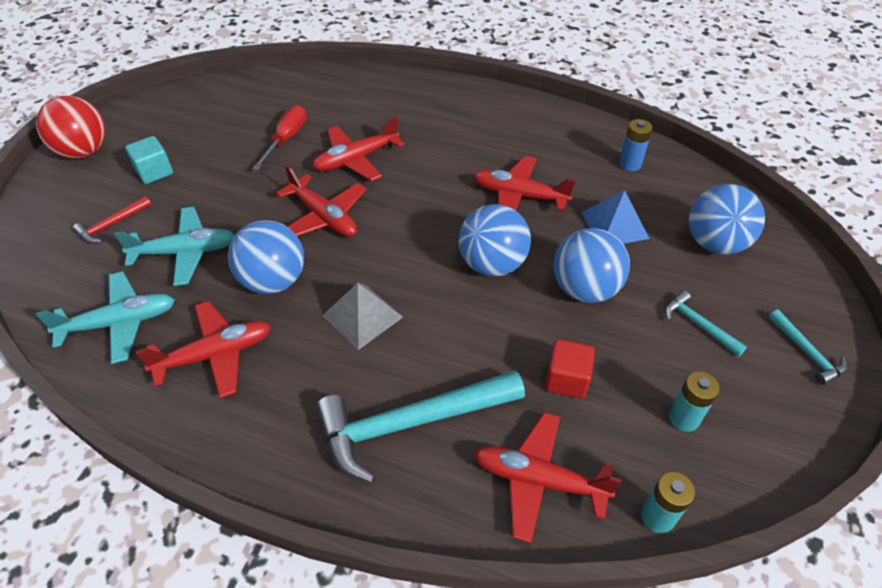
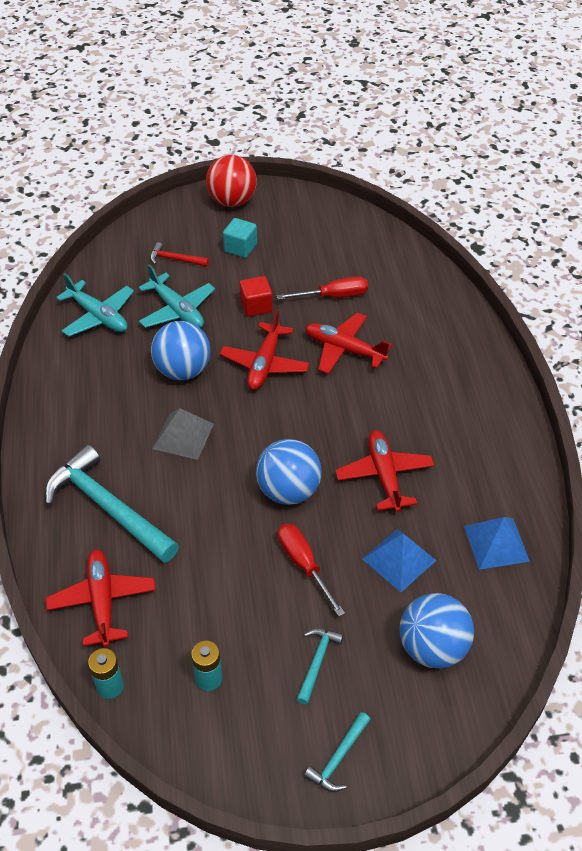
camera: 60 degrees right, 0 degrees up
red plane [136,301,271,398] -> none
red cube [545,339,595,399] -> red cube moved to [240,276,273,317]
blue ball [554,228,630,303] -> red screwdriver [278,524,345,617]
blue battery [619,119,653,171] -> blue pyramid [464,517,530,570]

